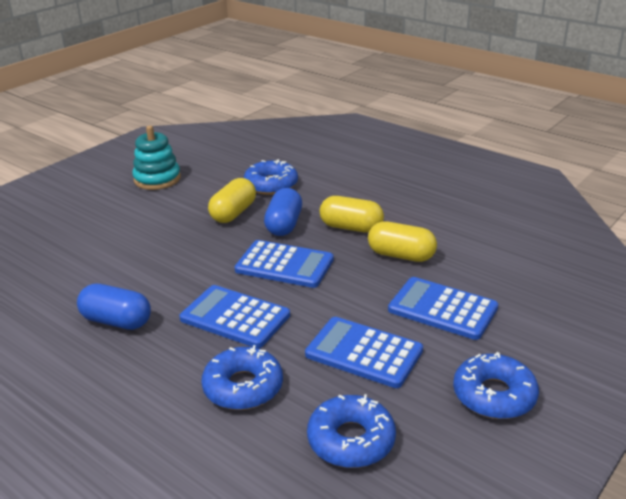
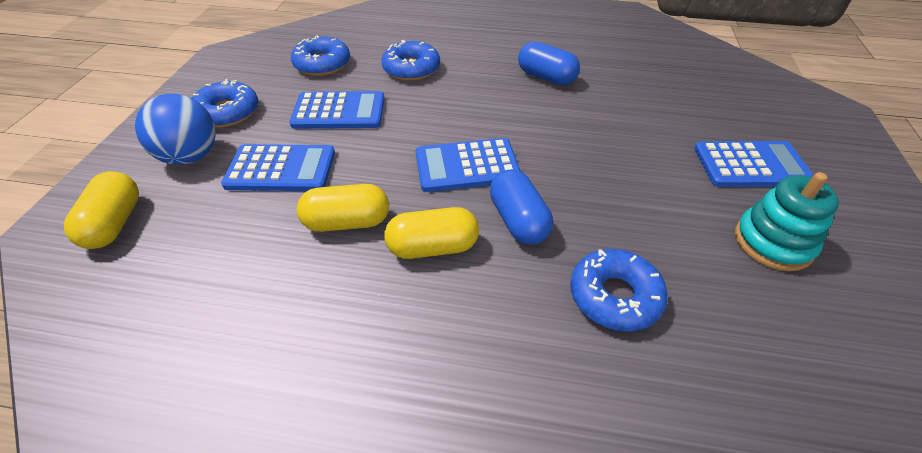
camera: 150 degrees right, 15 degrees up
blue capsule [77,284,151,330] -> blue capsule turned 45 degrees clockwise [518,41,580,85]
blue calculator [179,285,290,348] -> blue calculator moved to [694,141,813,187]
yellow capsule [208,178,256,223] -> yellow capsule moved to [64,171,139,249]
none -> blue ball [135,94,216,165]

